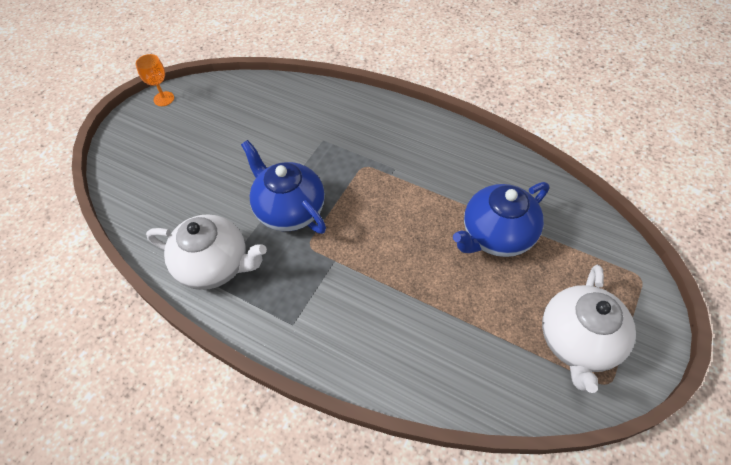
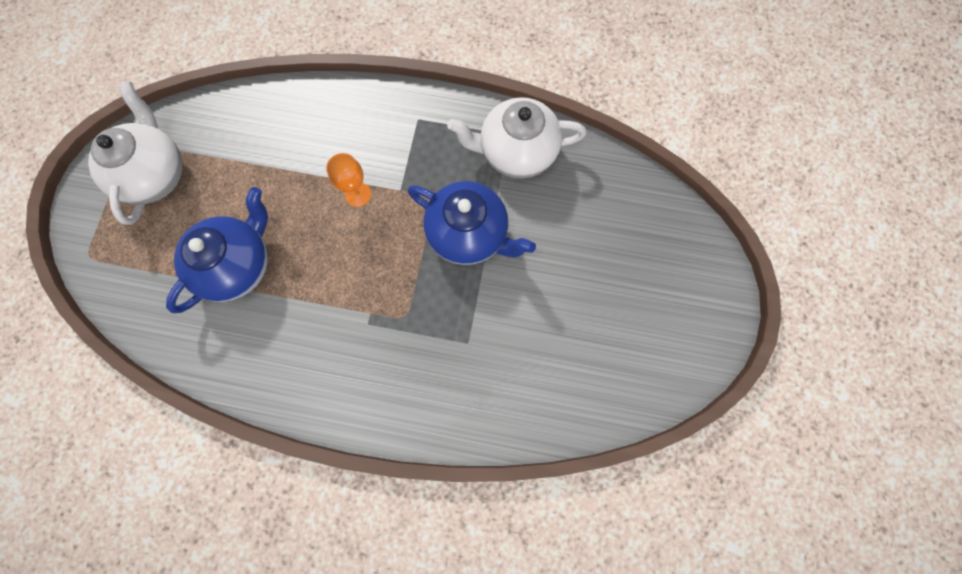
camera: 160 degrees right, 20 degrees up
orange goblet [136,54,174,106] -> orange goblet moved to [326,153,371,207]

